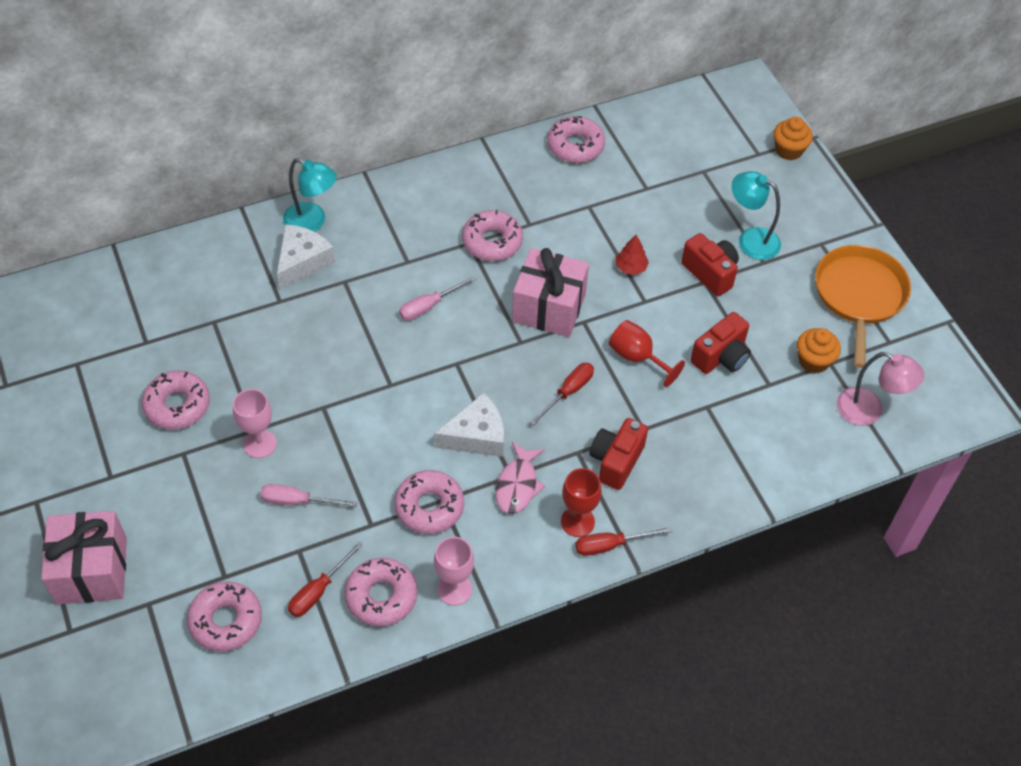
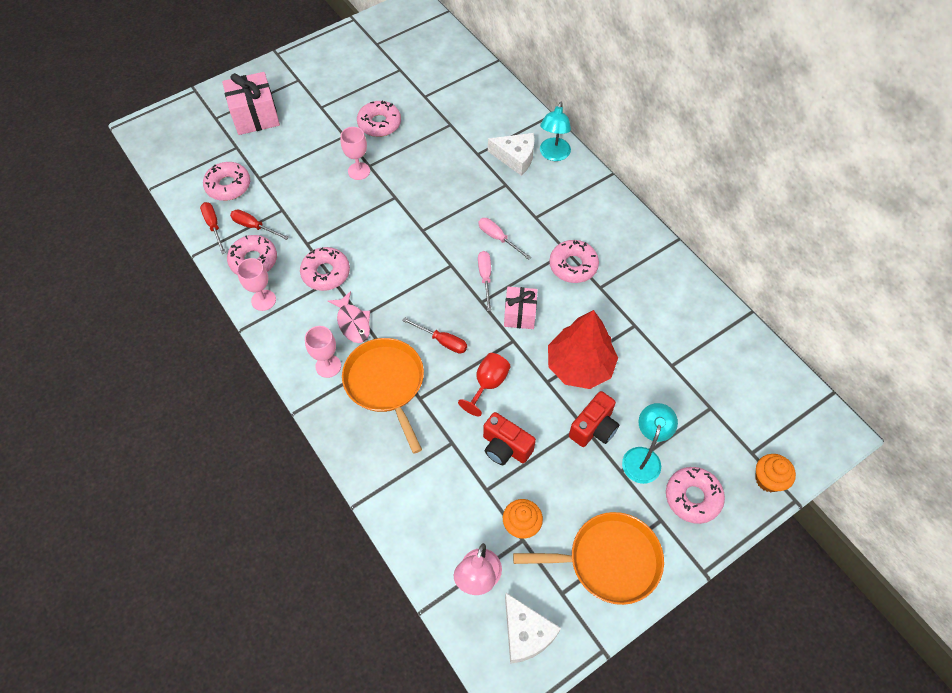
camera: 80 degrees right, 5 degrees up
pink screwdriver [260,484,358,507] -> pink screwdriver moved to [478,251,492,311]
white cheese [434,393,504,457] -> white cheese moved to [505,593,561,664]
pink fish [495,442,545,514] -> pink fish turned 120 degrees counterclockwise [328,291,370,343]
pink gift [512,248,589,337] -> pink gift [504,287,538,329], size x0.64
pink donut [547,116,605,163] -> pink donut moved to [666,467,725,524]
red goblet [561,468,602,537] -> pink goblet [305,326,341,378]
red screwdriver [575,527,672,556] -> red screwdriver moved to [200,202,226,254]
red camera [589,418,648,490] -> orange pan [342,338,424,454]
red tree [616,235,649,275] -> red tree [548,310,618,389], size x2.44

